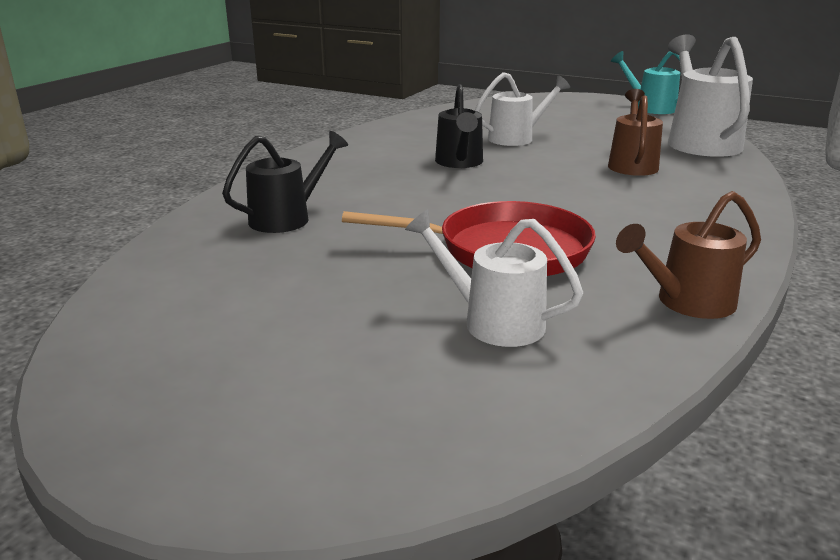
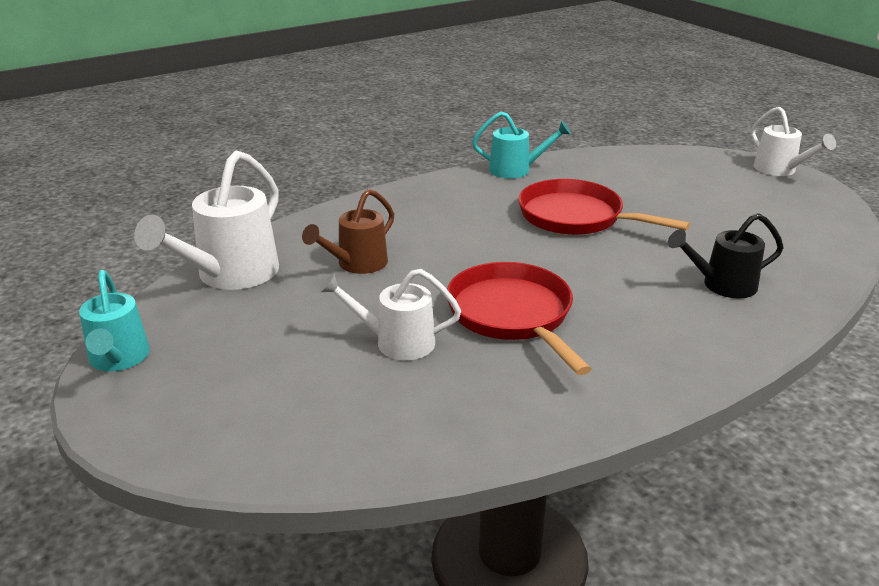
camera: 150 degrees left, 5 degrees up
white watering can [405,209,583,347] -> white watering can moved to [751,107,836,176]
black watering can [435,84,483,168] -> red pan [447,262,591,375]
brown watering can [616,191,761,319] -> turquoise watering can [472,111,571,178]

